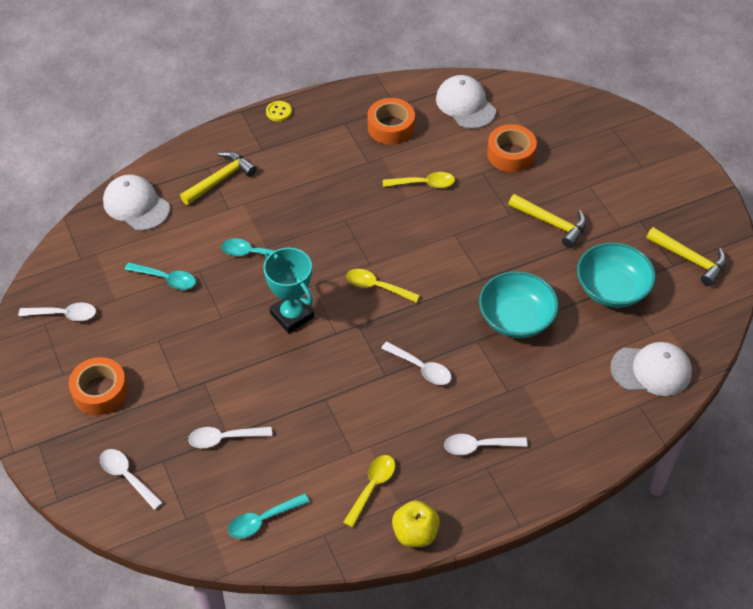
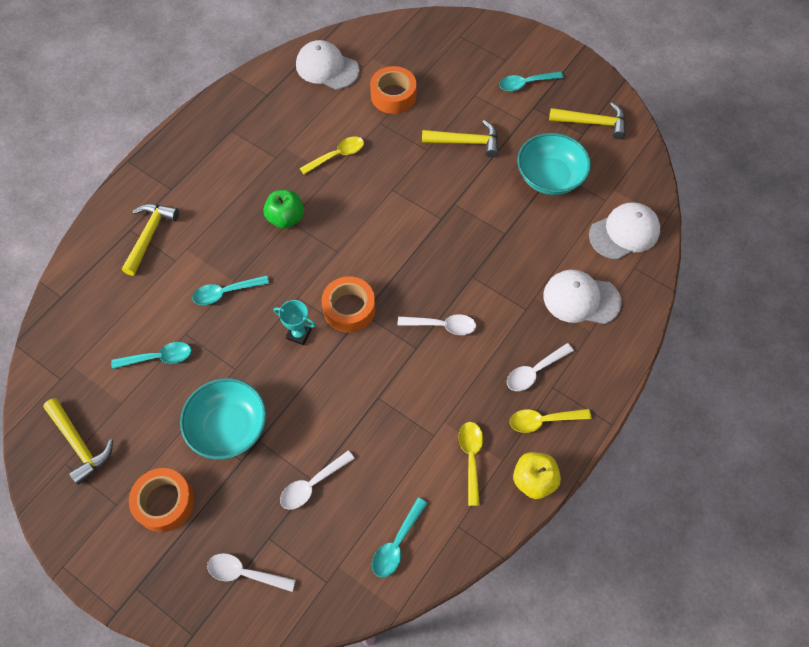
camera: 30 degrees left, 10 degrees up
white spoon [18,302,96,321] -> yellow hammer [43,398,113,485]
white cap [103,175,170,231] -> white cap moved to [543,270,622,324]
turquoise trophy [263,248,314,333] -> turquoise trophy [274,300,316,345], size x0.59
yellow button [266,101,292,122] -> none
yellow spoon [346,269,420,303] -> yellow spoon moved to [510,409,591,433]
orange tape [368,98,415,145] -> orange tape moved to [322,276,376,333]
turquoise bowl [479,271,559,338] -> turquoise bowl moved to [180,378,266,460]
none -> green apple [264,190,304,229]
none -> turquoise spoon [499,72,564,91]

